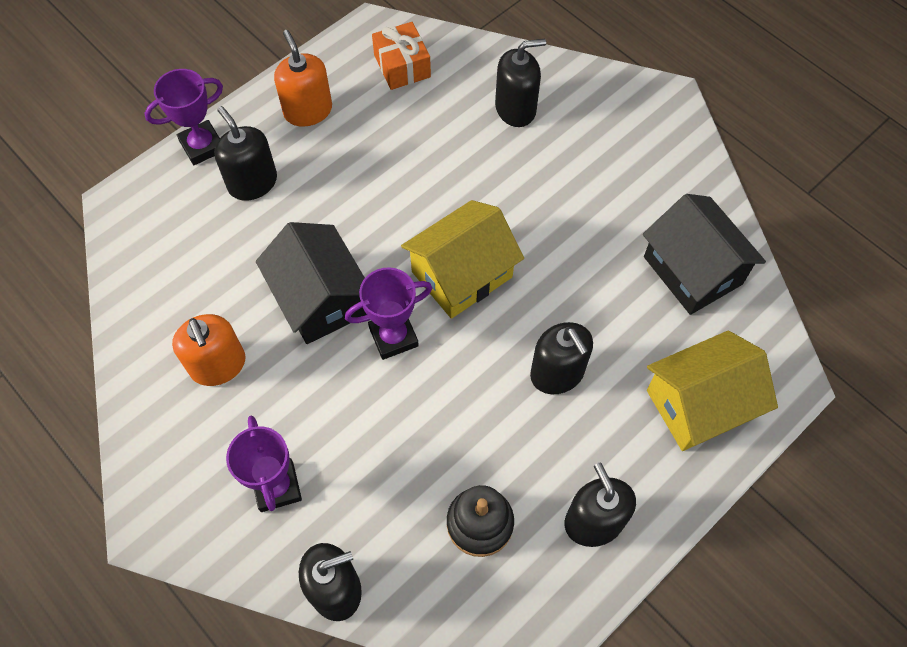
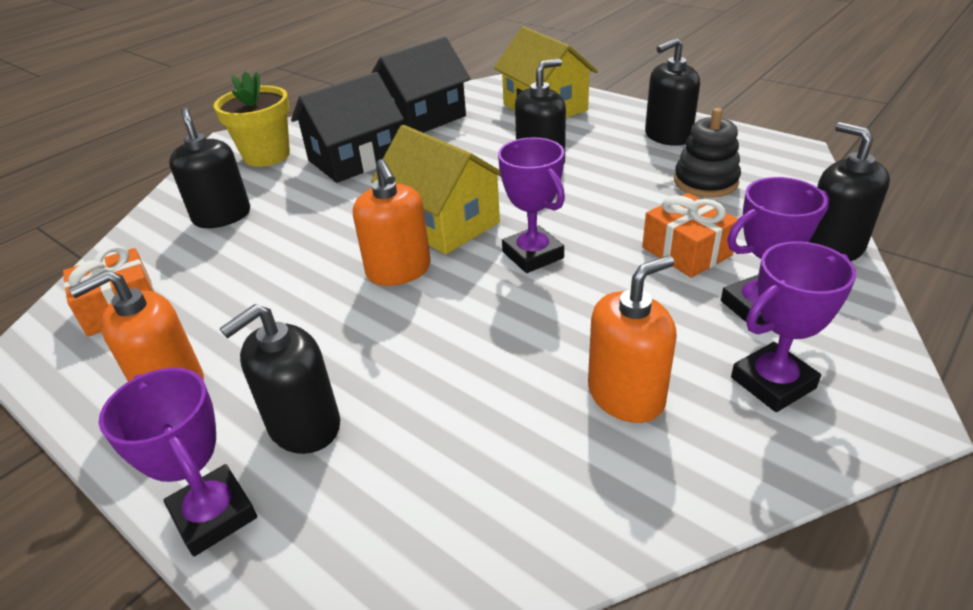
camera: 95 degrees left, 25 degrees down
black house [256,222,367,344] -> black house moved to [291,72,404,183]
none -> yellow flower pot [213,72,290,167]
none -> orange soap dispenser [353,159,431,286]
none -> orange gift [642,193,738,278]
none -> purple trophy [731,241,856,412]

